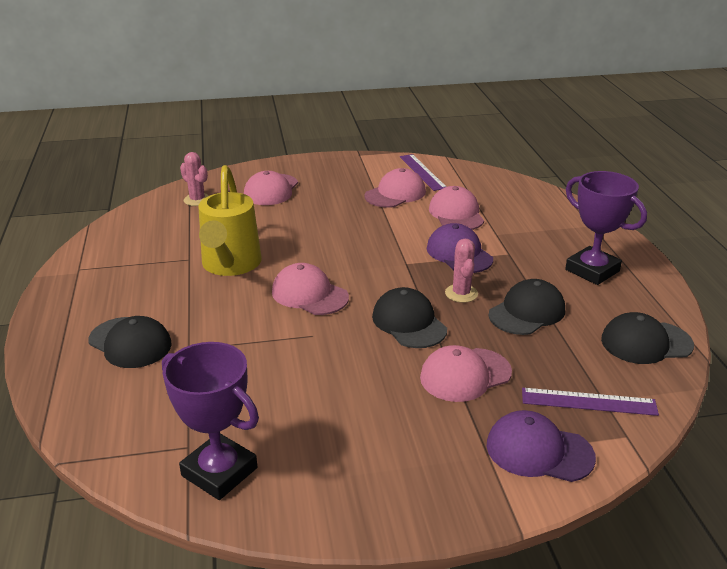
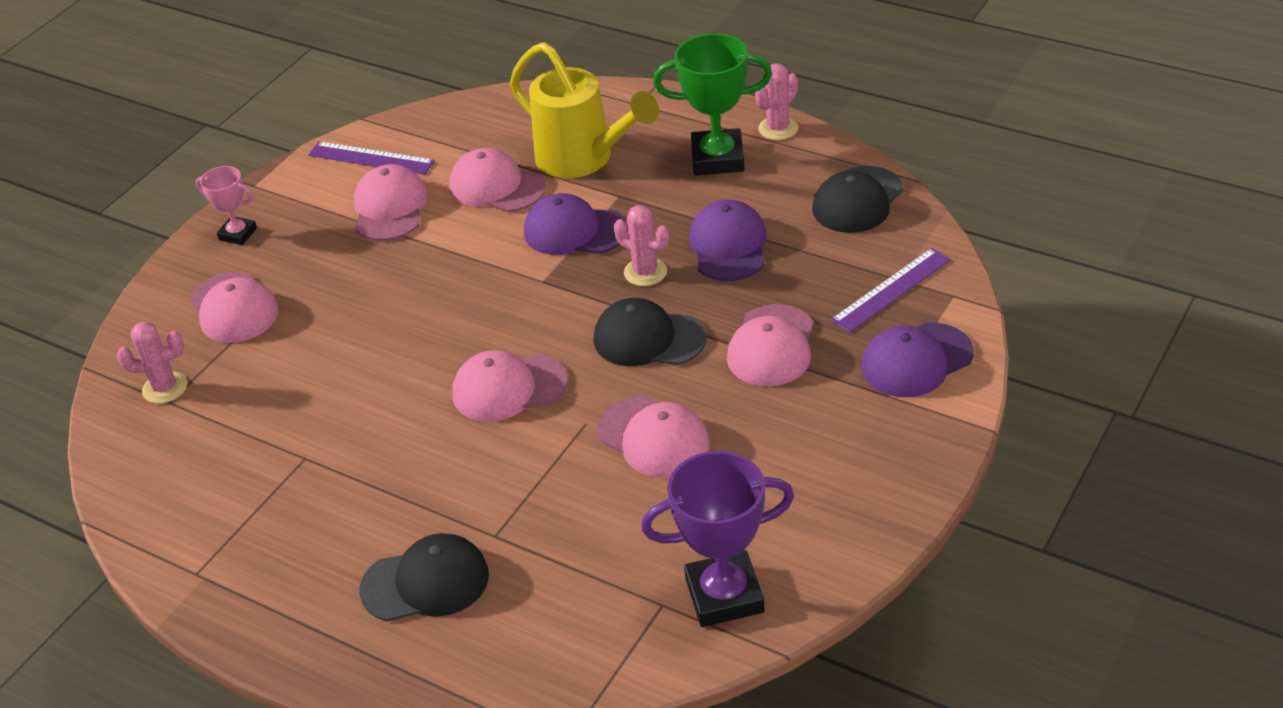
camera: 45 degrees left, 10 degrees up
yellow watering can [198,165,262,276] -> yellow watering can moved to [510,42,659,178]
black cap [489,279,565,335] -> purple cap [689,200,767,281]
purple trophy [565,171,647,285] -> green trophy [653,33,772,175]
none -> pink trophy [195,166,257,245]
none -> pink cap [597,397,710,478]
none -> pink cactus [755,63,798,140]

